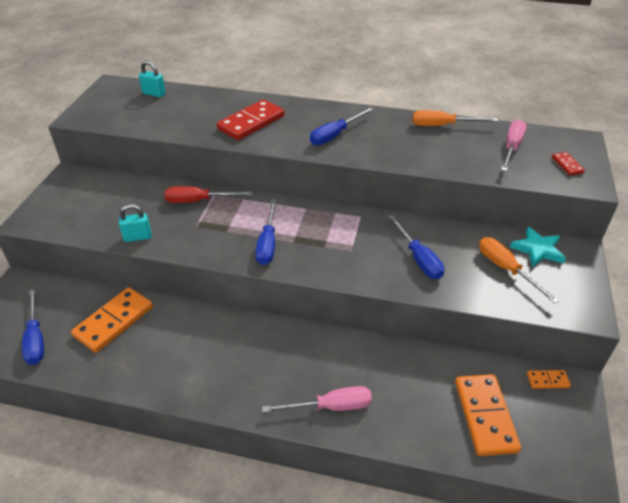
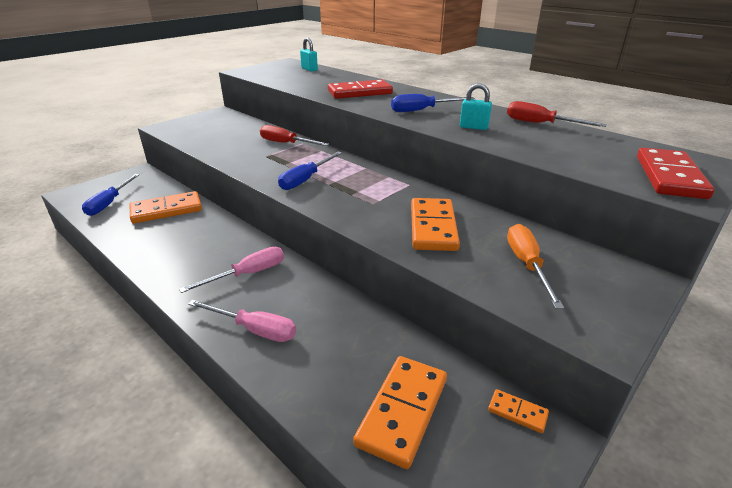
camera: 30 degrees right, 10 degrees down
turquoise padlock [119,204,151,242] -> turquoise padlock moved to [460,83,492,130]
blue screwdriver [388,215,444,279] -> orange domino [411,198,460,251]
orange screwdriver [413,110,498,126] -> red screwdriver [507,101,607,127]
pink screwdriver [501,120,527,171] -> pink screwdriver moved to [179,247,284,293]
turquoise star [510,227,566,267] -> none
red domino [552,152,585,176] -> red domino [637,148,715,199], size x2.11

